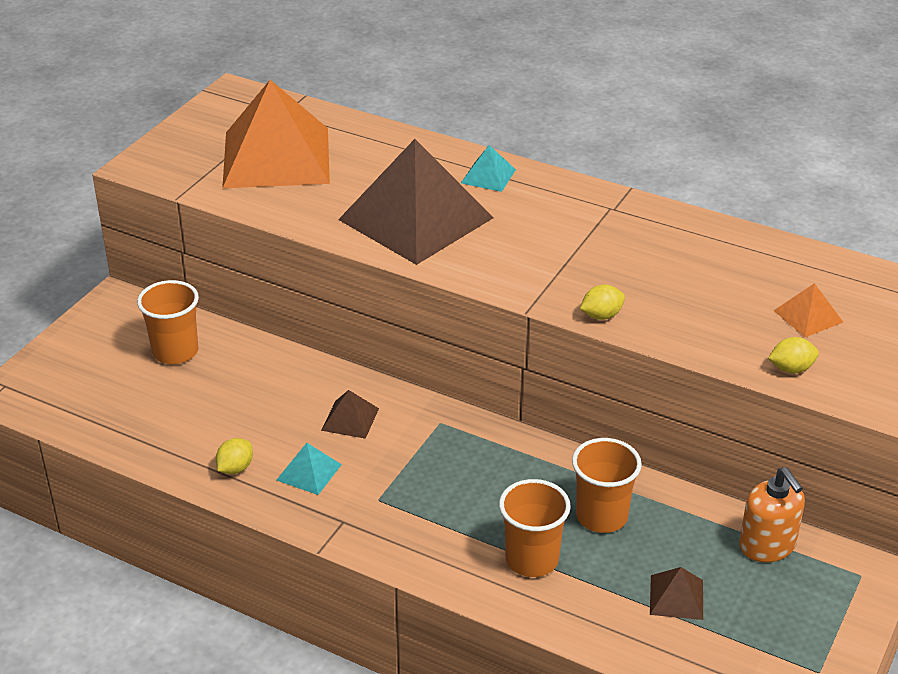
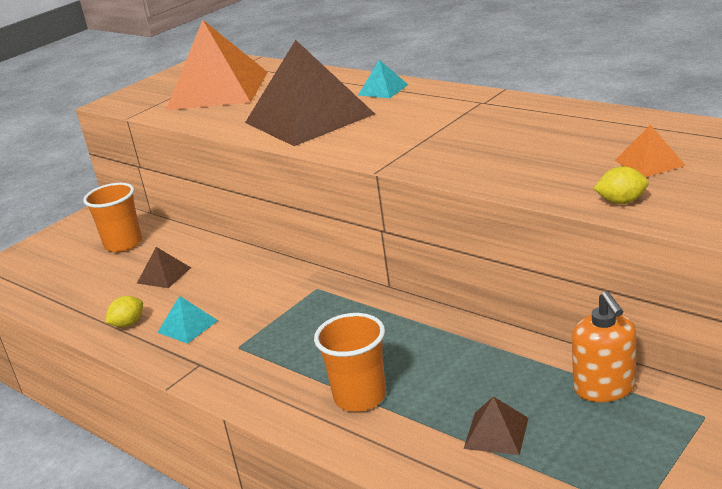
camera: 15 degrees right, 10 degrees down
brown pyramid [321,390,379,439] -> brown pyramid moved to [137,247,191,288]
orange cup [572,438,642,533] -> none
yellow lemon [580,285,625,320] -> none

